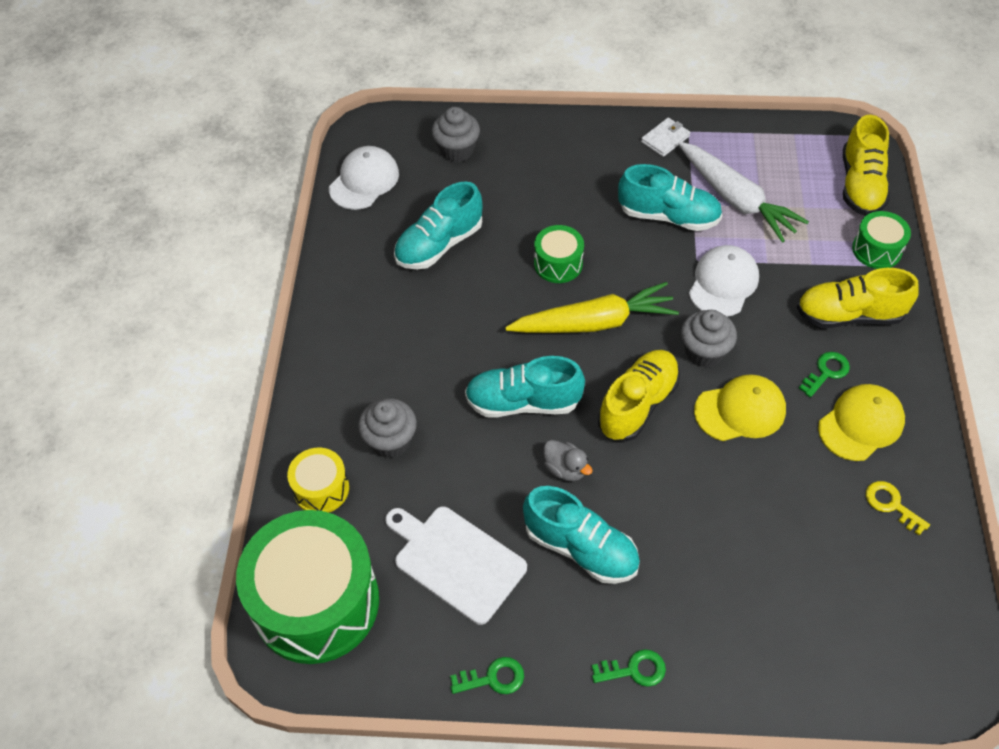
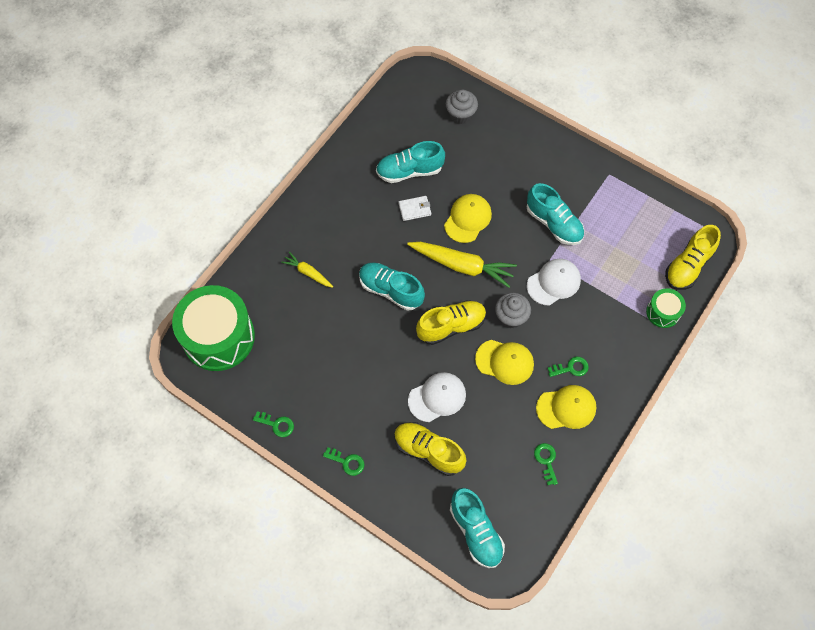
camera: 30 degrees right, 10 degrees up
yellow drum [287,447,349,513] -> none
white cap [329,146,399,210] -> white cap moved to [408,372,466,422]
grey cupcake [358,398,417,458] -> yellow carrot [281,252,333,288]
white cutting board [385,507,527,625] -> none
turquoise shoe [523,486,640,584] -> turquoise shoe moved to [450,488,505,568]
green drum [534,225,584,283] -> yellow cap [444,194,492,243]
grey duck [543,440,592,481] -> none
white wallet [641,118,690,157] -> white wallet moved to [398,196,431,221]
white carrot [678,142,809,243] -> none
yellow shoe [797,268,919,328] -> yellow shoe moved to [394,422,466,476]
yellow key [866,481,930,536] -> green key [534,443,558,485]

